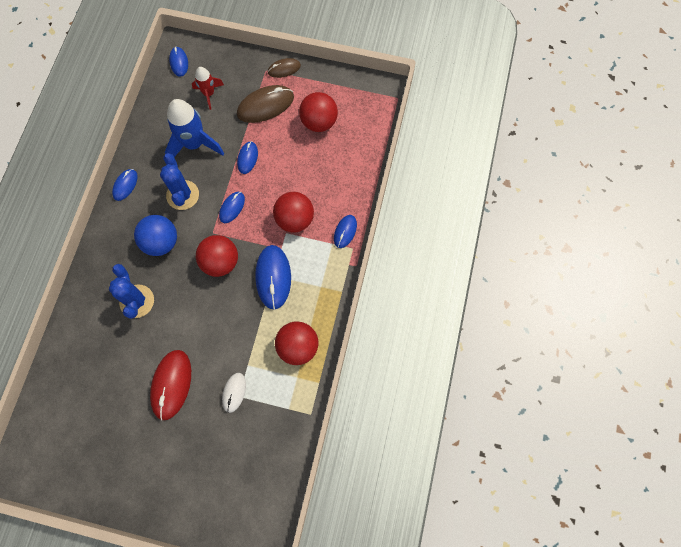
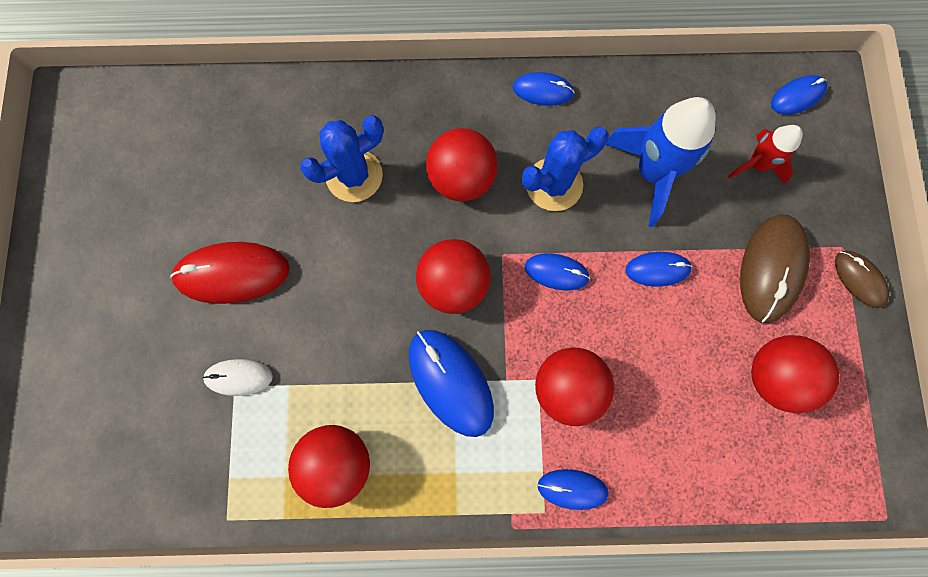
camera: 75 degrees right, 5 degrees up
blue ball [134,215,177,256] -> red ball [426,128,498,201]
brown mouse [237,85,294,123] -> brown mouse turned 60 degrees clockwise [740,214,810,323]
blue mouse [255,245,291,310] -> blue mouse turned 75 degrees clockwise [409,330,494,437]

